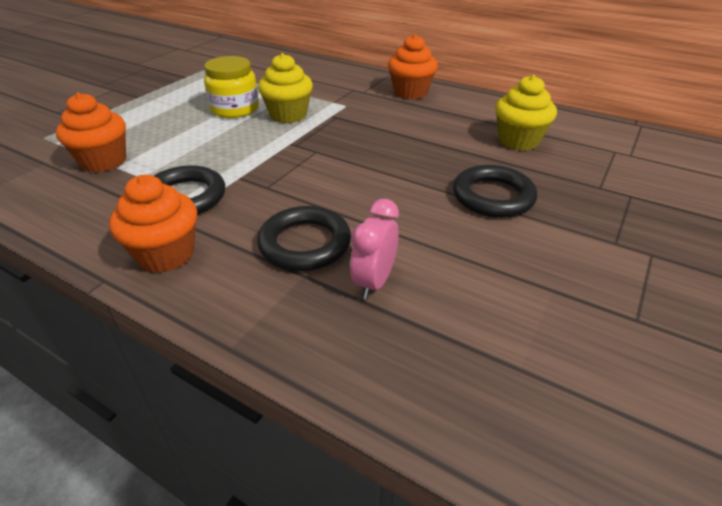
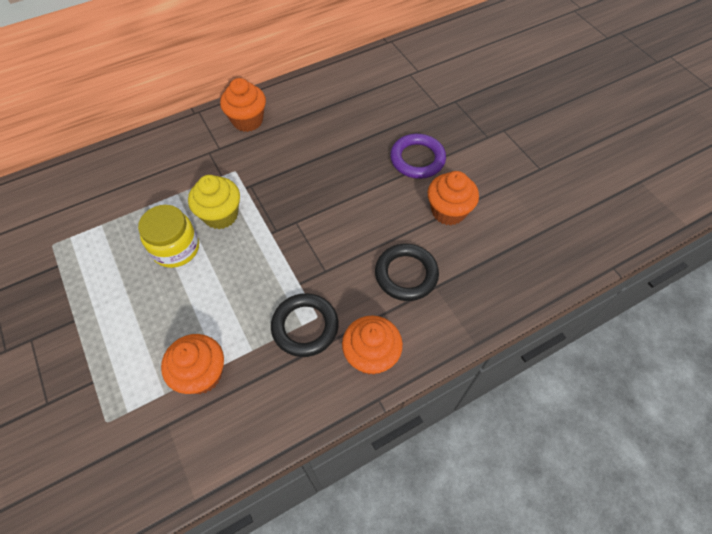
camera: 60 degrees left, 20 degrees up
pink clock [350,199,399,299] -> none
black ring [453,165,537,218] -> purple ring [390,134,446,179]
yellow cupcake [495,75,557,151] -> none
none -> orange cupcake [428,171,479,225]

